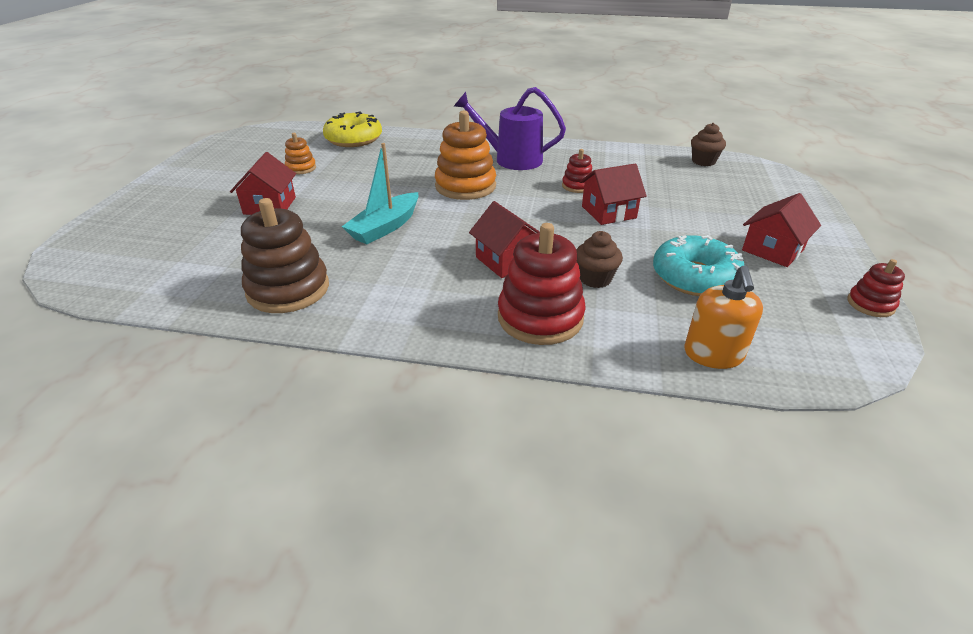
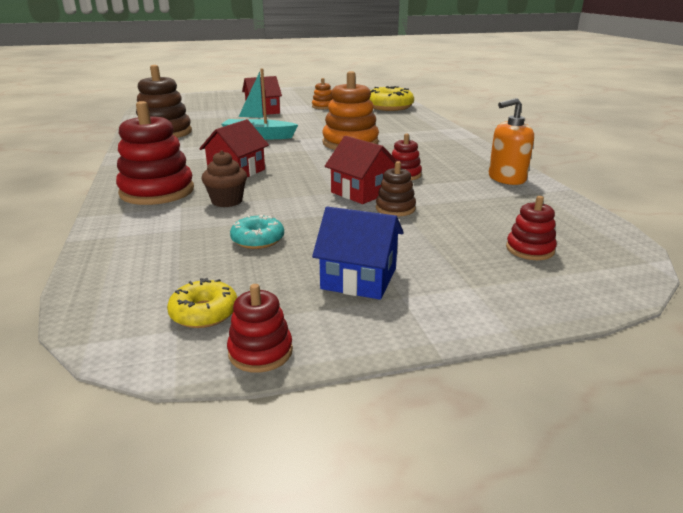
camera: 65 degrees right, 10 degrees down
purple watering can [454,87,566,170] -> none
turquoise donut [653,235,745,296] -> turquoise donut [230,215,284,249], size x0.55
orange soap dispenser [685,266,763,369] -> orange soap dispenser moved to [489,98,534,185]
brown cupcake [691,123,726,166] -> none
red house [742,193,821,267] -> blue house [312,206,404,300]
none -> yellow donut [167,278,237,328]
none -> brown stacking toy [376,161,416,216]
none -> red stacking toy [506,196,557,260]

